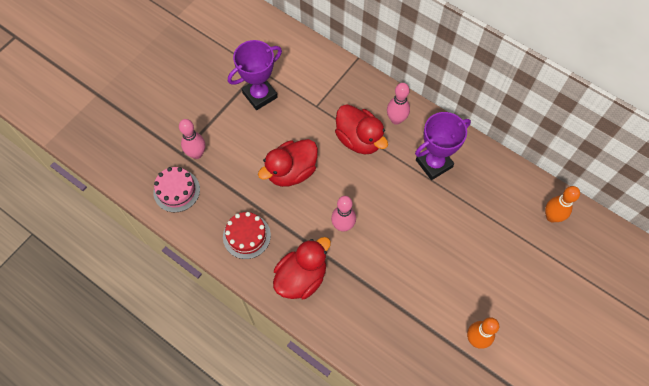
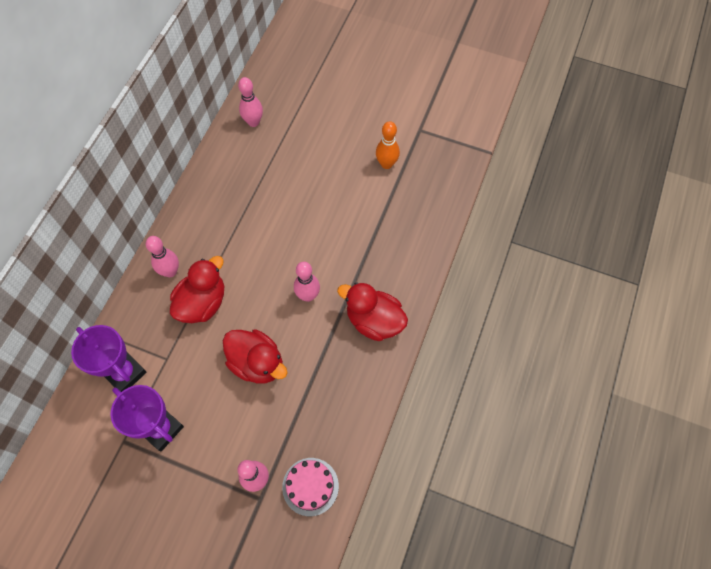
camera: 105 degrees left, 0 degrees up
red cake [223,212,271,259] -> none
purple trophy [415,112,471,180] -> purple trophy moved to [71,325,147,392]
orange bowling pin [545,186,580,222] -> pink bowling pin [238,77,263,127]

